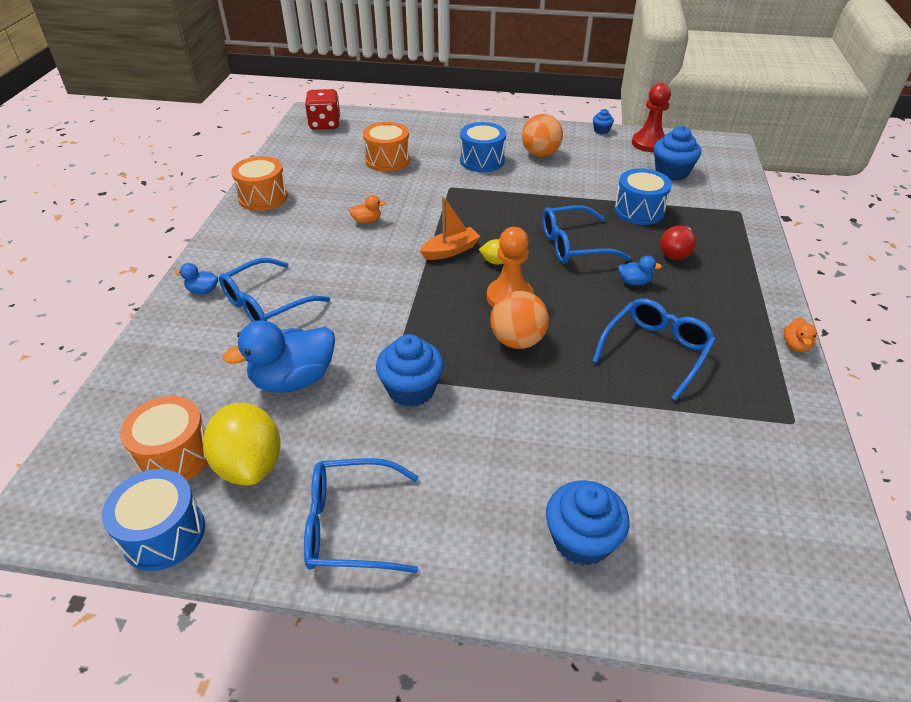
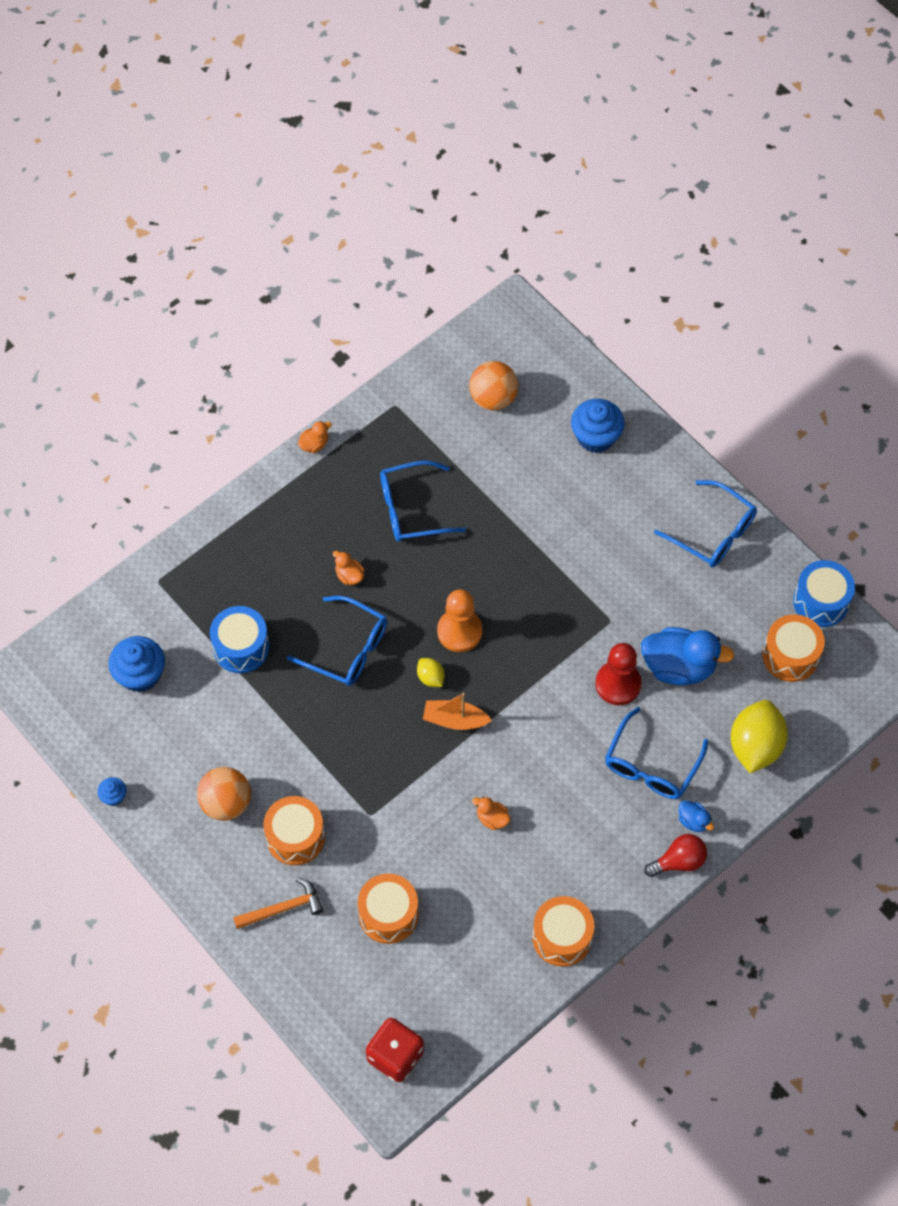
camera: 140 degrees left, 20 degrees up
yellow lemon [203,403,281,485] -> yellow lemon moved to [731,700,788,773]
blue glasses [219,258,330,322] -> blue glasses turned 120 degrees clockwise [605,707,708,799]
blue cupcake [376,334,444,407] -> none
blue drum [460,122,506,172] -> orange drum [263,796,325,865]
orange ball [491,291,549,349] -> orange ball moved to [469,361,518,411]
blue duck [618,256,662,285] -> orange duck [333,551,364,585]
red pawn [632,83,671,152] -> red pawn moved to [595,643,642,705]
red light bulb [660,226,696,260] -> red light bulb moved to [644,834,707,877]
none -> orange hammer [233,878,324,929]

